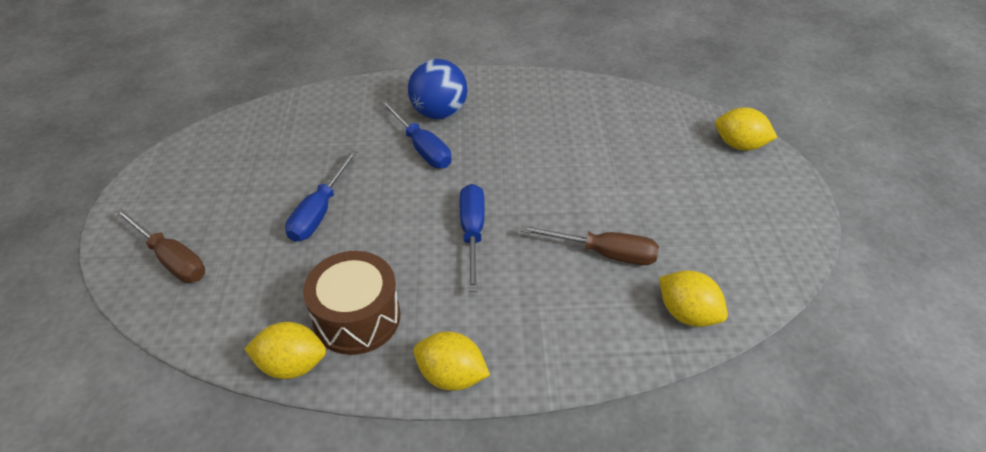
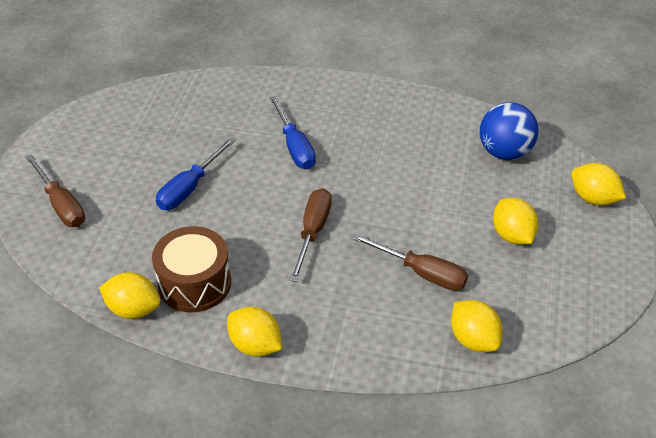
camera: 15 degrees right, 0 degrees up
blue ball [408,59,467,120] -> blue ball moved to [480,102,538,160]
blue screwdriver [460,184,485,292] -> brown screwdriver [290,188,332,282]
none -> yellow lemon [493,198,538,244]

